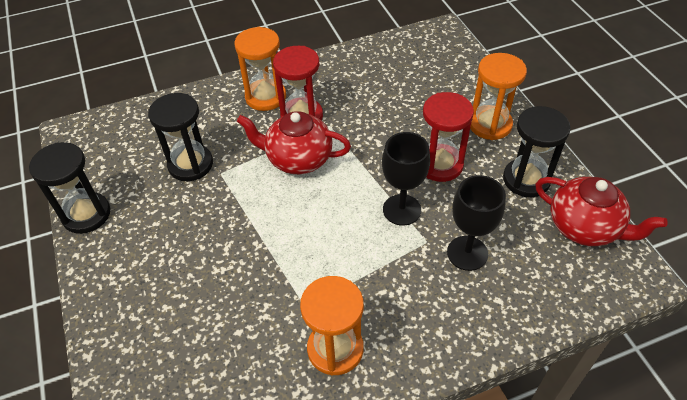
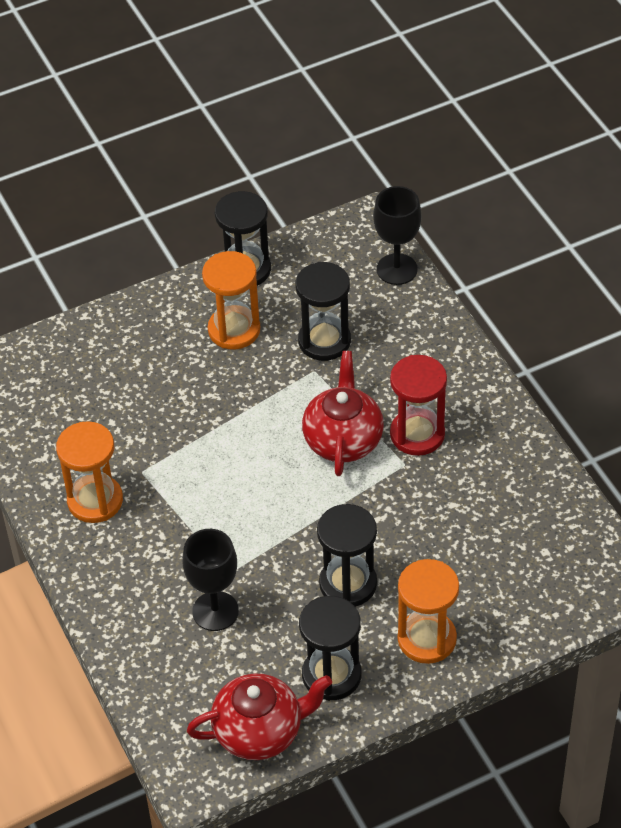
camera: 85 degrees right, 0 degrees up
orange hourglass [235,27,286,111] -> orange hourglass moved to [202,251,260,350]
black goblet [382,132,430,226] -> black goblet moved to [373,186,421,285]
red hourglass [423,92,474,182] -> black hourglass [317,504,377,607]
red teapot [536,177,668,246] -> red teapot turned 135 degrees counterclockwise [187,674,332,760]

